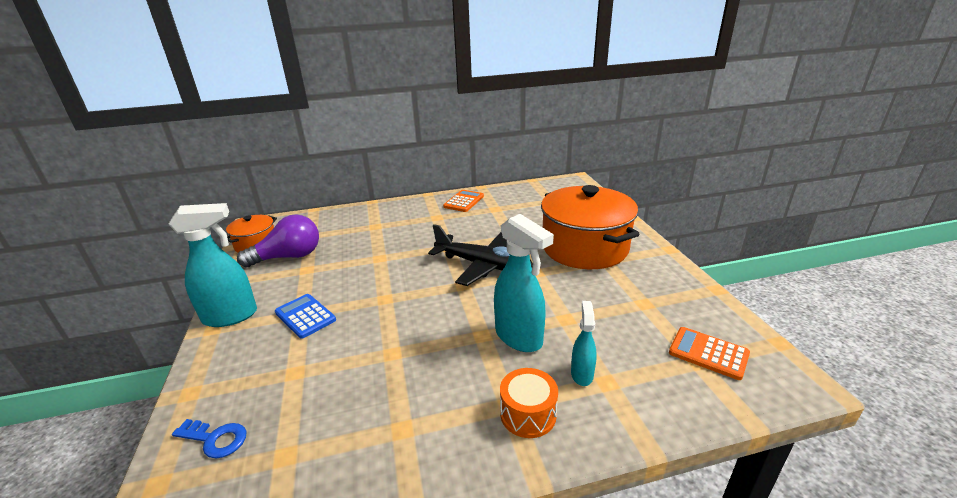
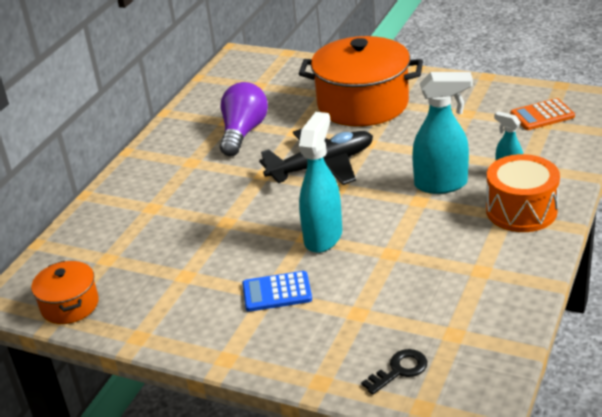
camera: 50 degrees left, 5 degrees up
turquoise spray bottle [169,203,257,327] -> turquoise spray bottle moved to [299,112,342,253]
blue key [172,419,247,458] -> black key [361,349,427,395]
purple light bulb [237,214,319,267] -> purple light bulb moved to [220,82,268,156]
orange calculator [443,190,484,212] -> none
orange drum [500,368,558,438] -> orange drum [486,154,560,232], size x1.53

